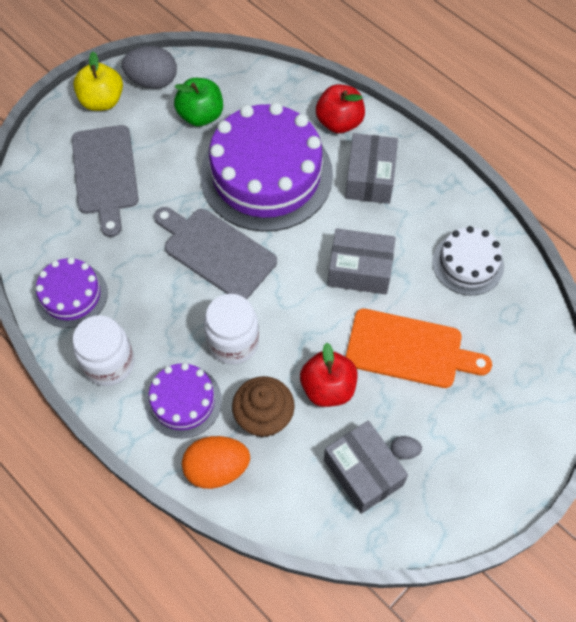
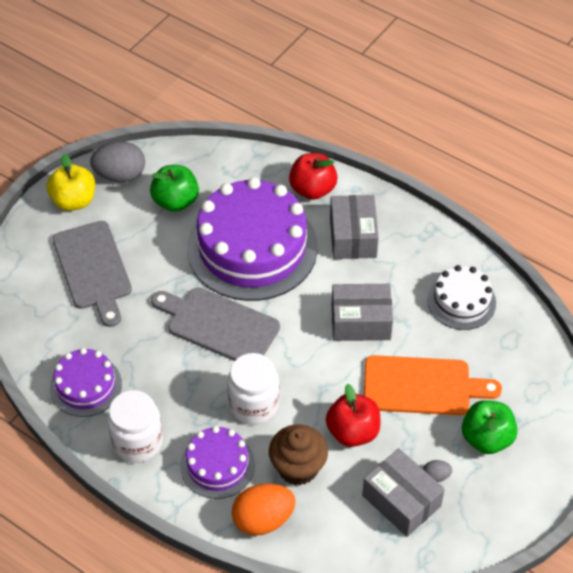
camera: 10 degrees left, 10 degrees down
none -> green apple [462,400,518,454]

